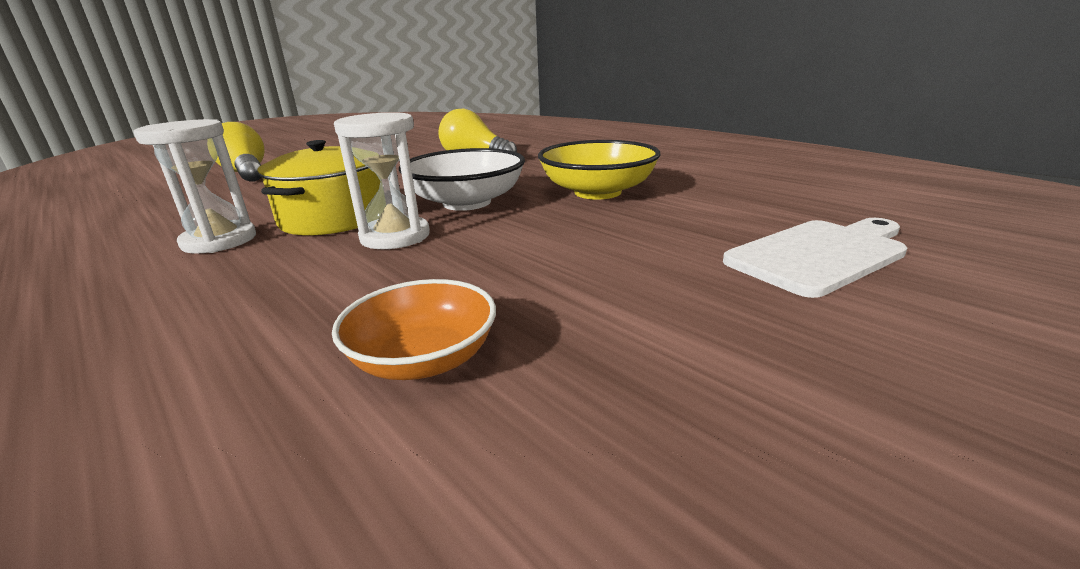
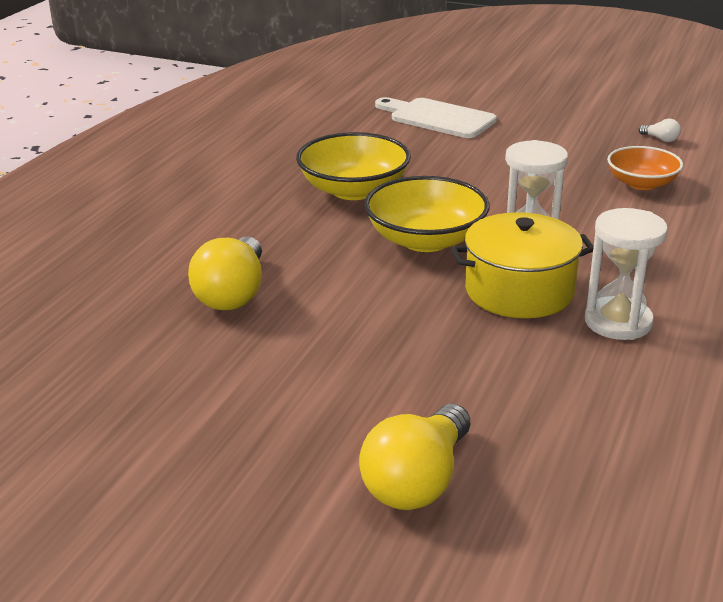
camera: 115 degrees left, 5 degrees up
white bowl [399,148,525,211] -> yellow bowl [364,176,489,252]
none -> white light bulb [638,119,681,142]

